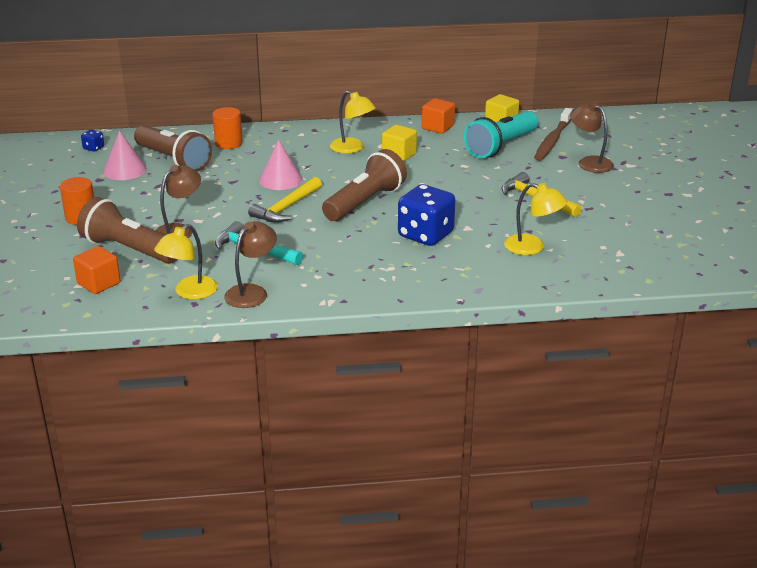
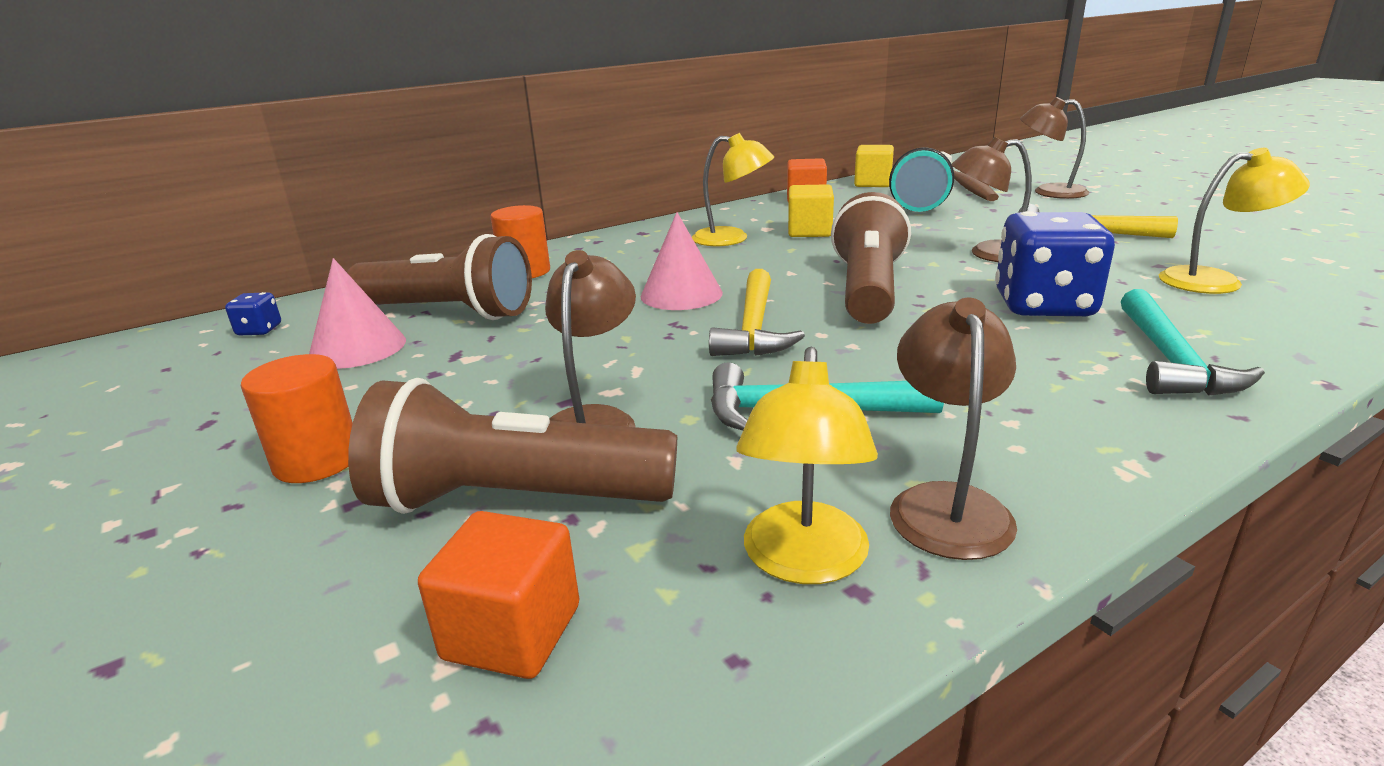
camera: 25 degrees left, 5 degrees down
none -> brown lamp [951,137,1032,262]
none -> turquoise hammer [1121,289,1265,395]

